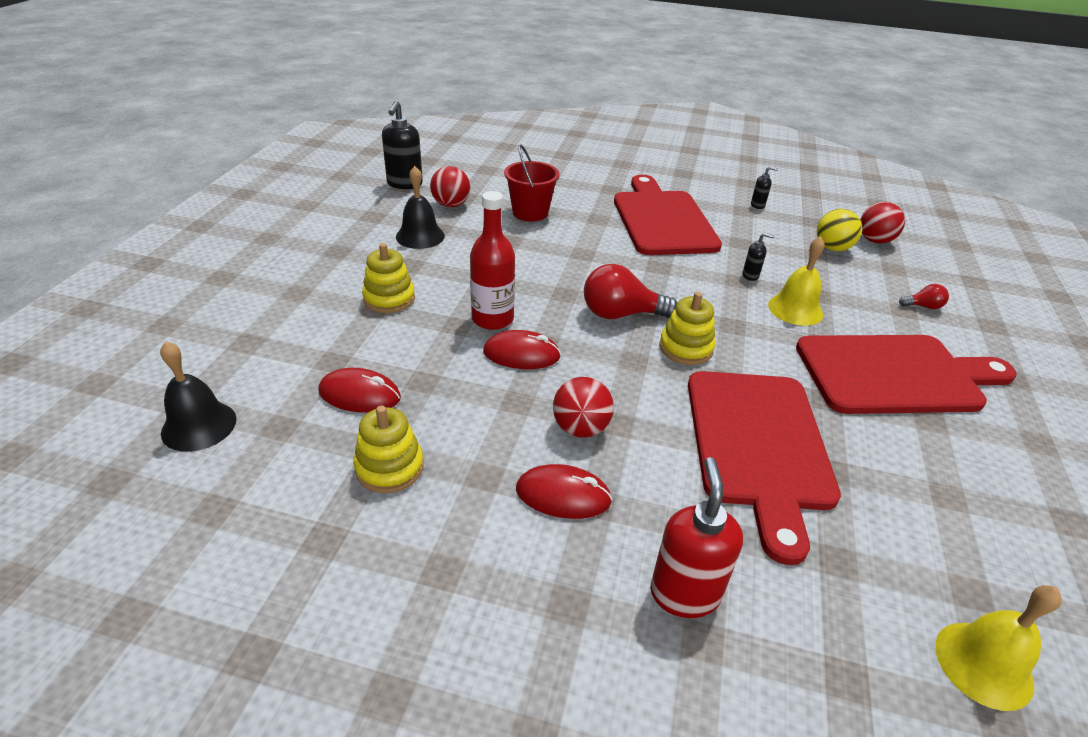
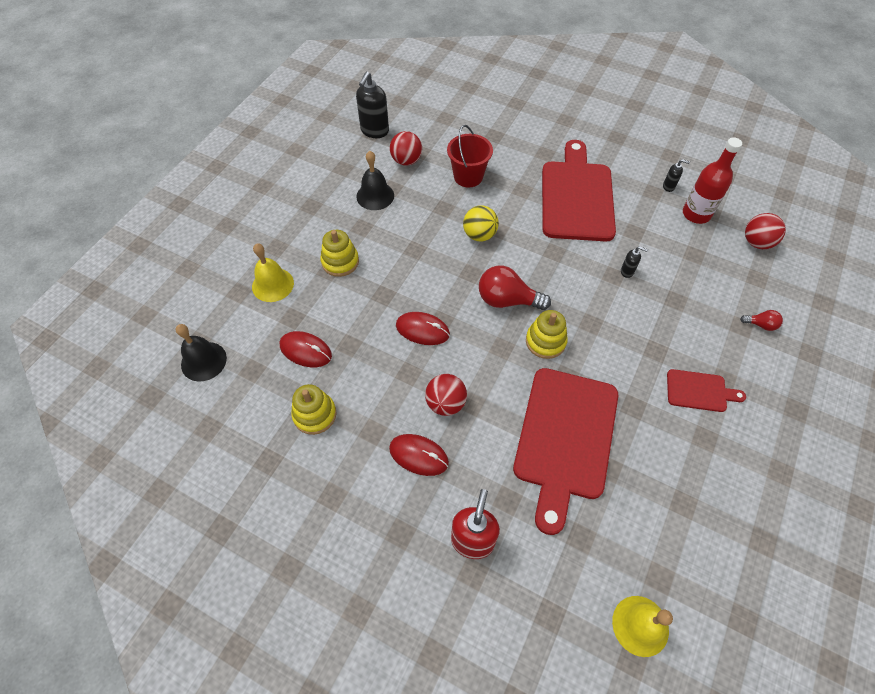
camera: 15 degrees right, 20 degrees up
red bottle [470,191,515,330] -> red bottle moved to [683,137,742,224]
yellow bell [768,236,825,326] -> yellow bell moved to [252,243,294,302]
red cutting board [796,335,1017,414] -> red cutting board [667,369,746,412], size x0.47
yellow ball [817,209,862,251] -> yellow ball moved to [463,205,499,241]

